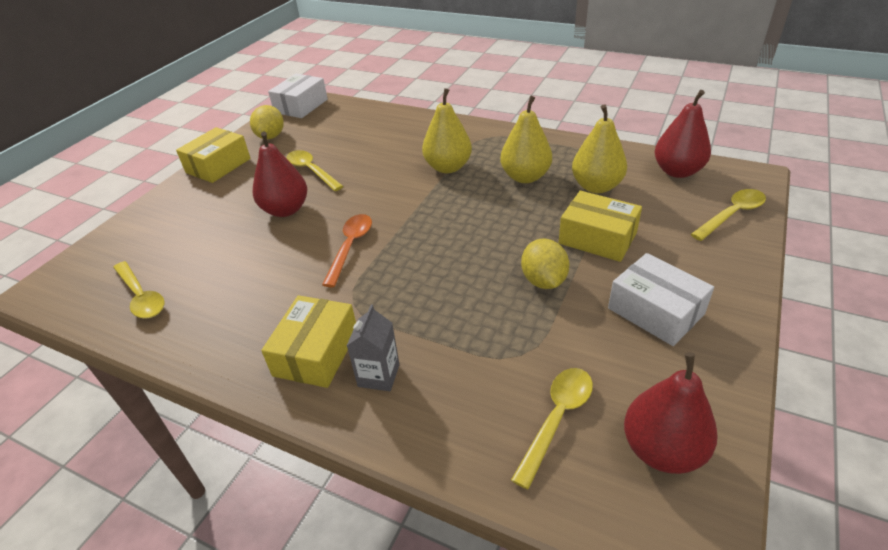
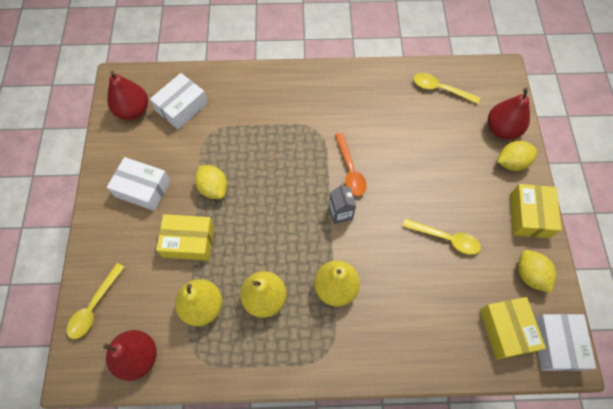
camera: 150 degrees right, 25 degrees up
red pear [253,132,307,217] -> red pear moved to [488,88,530,139]
yellow box [261,295,356,388] -> yellow box moved to [480,297,546,360]
grey carton [347,304,400,391] -> grey carton moved to [329,184,356,224]
yellow spoon [511,368,593,490] -> white box [150,73,208,130]
none -> yellow lemon [497,141,537,171]

